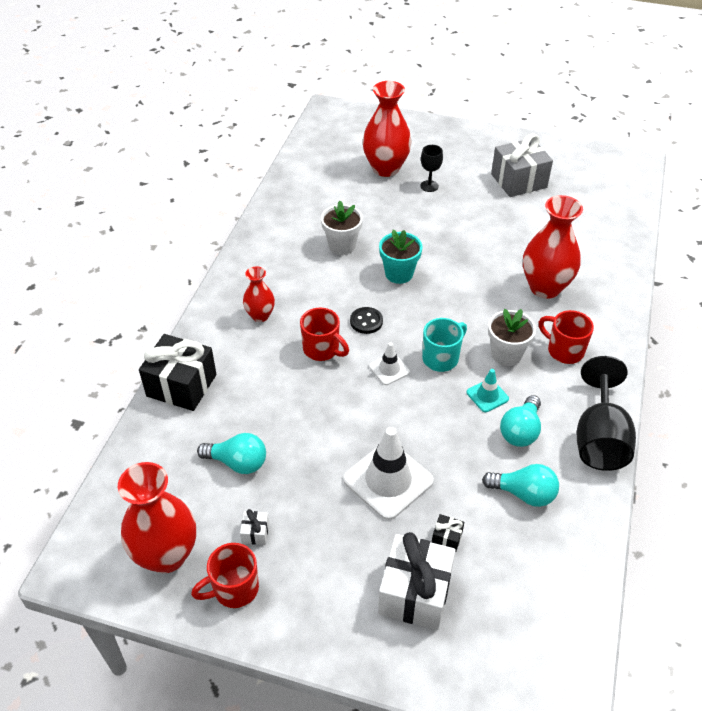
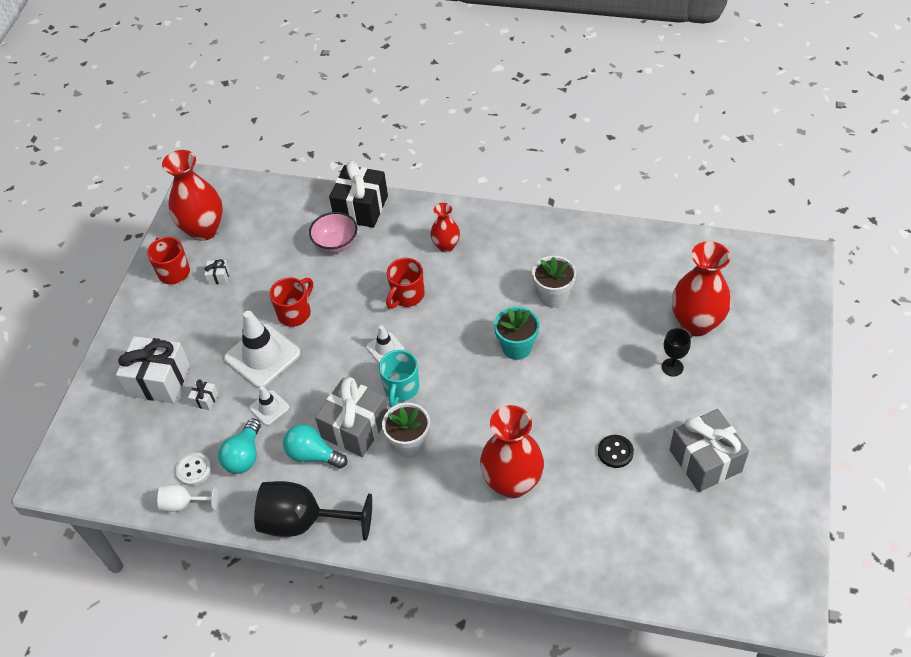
camera: 90 degrees right, 5 degrees up
turquoise light bulb [197,433,266,474] -> none
black button [350,307,383,334] -> black button moved to [598,435,634,468]
turquoise mug [422,318,467,372] -> turquoise mug turned 60 degrees clockwise [379,350,419,408]
black gift [432,514,464,552] -> white gift [188,379,218,410]
turquoise traffic cone [467,369,509,412] -> grey gift [315,377,388,457]
red mug [539,310,594,364] -> red mug moved to [269,277,313,327]
none -> white goblet [157,484,218,512]
none -> white button [176,453,211,486]
none -> white traffic cone [249,386,289,425]
none -> pink bowl [309,212,357,253]

